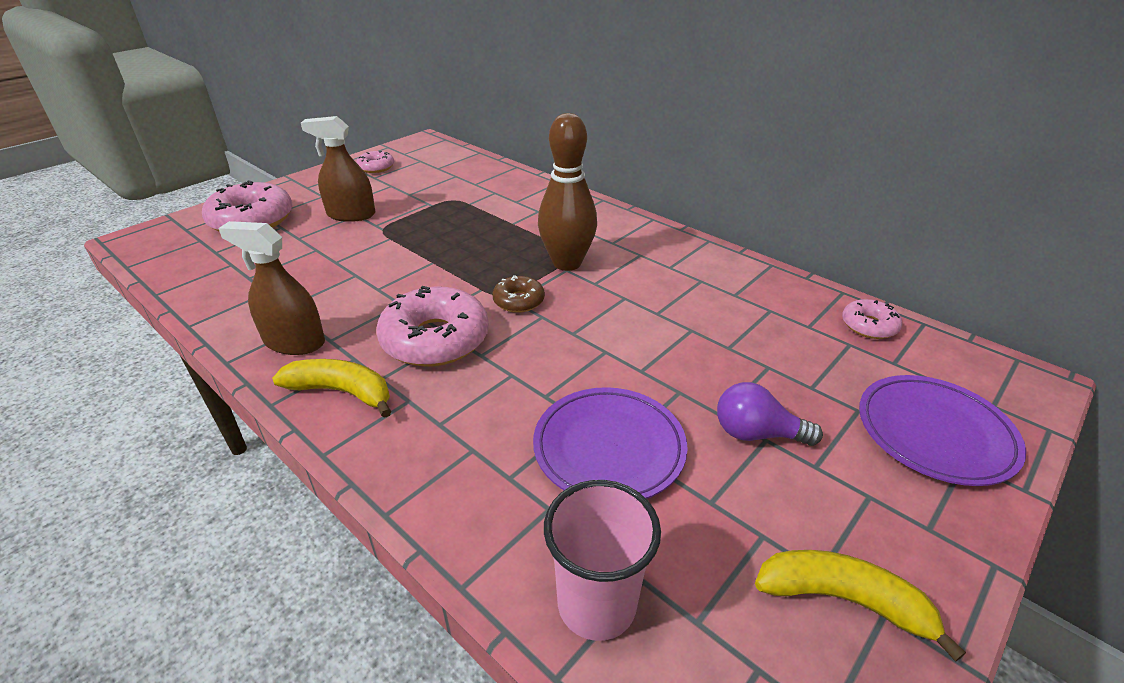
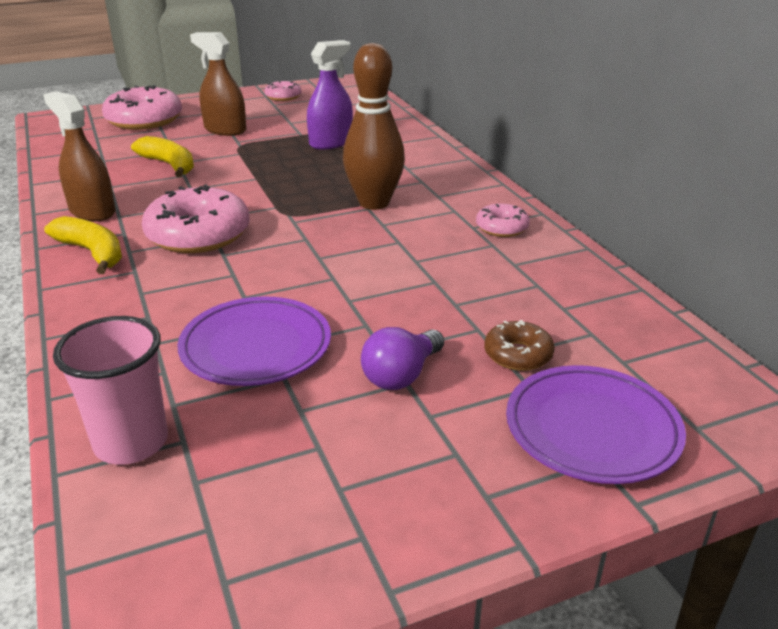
camera: 25 degrees right, 5 degrees down
brown donut [492,275,545,313] -> brown donut moved to [484,320,555,371]
purple light bulb [717,382,823,446] -> purple light bulb turned 90 degrees counterclockwise [361,327,444,390]
yellow banana [755,550,966,662] -> yellow banana moved to [131,136,194,177]
pink donut [842,299,902,339] -> pink donut moved to [476,203,530,237]
none -> purple spray bottle [307,40,353,150]

